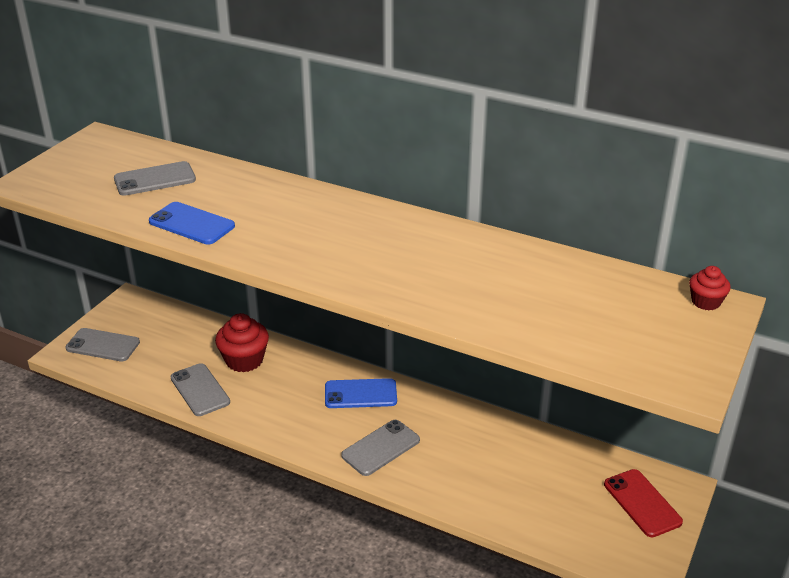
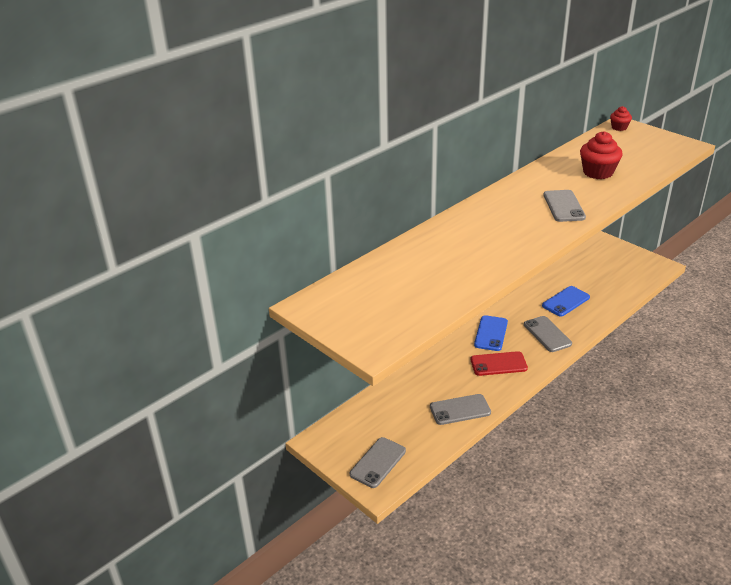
camera: 70 degrees left, 0 degrees up
grey phone [114,161,196,196] -> grey phone moved to [543,190,586,222]
blue phone [149,202,235,244] -> blue phone moved to [542,286,590,317]
red cupcake [215,313,269,372] -> red cupcake moved to [580,131,623,179]
red phone [604,469,683,537] -> red phone moved to [471,351,528,376]

